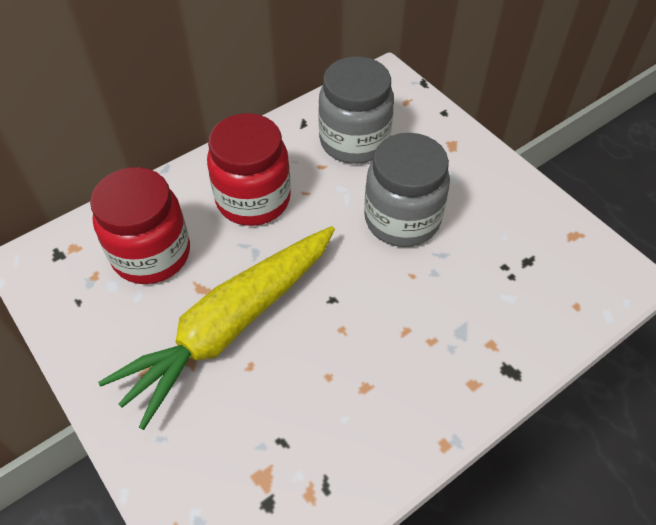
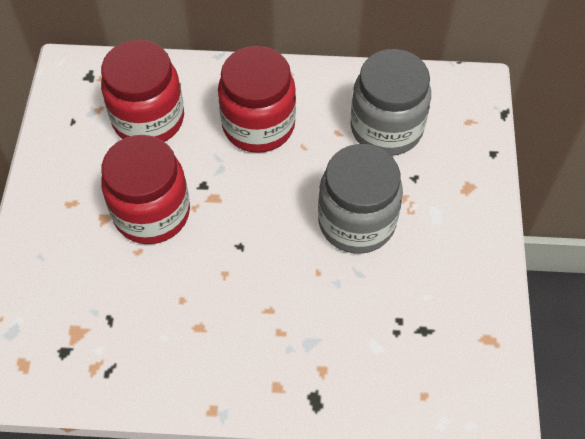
camera: 40 degrees right, 5 degrees up
yellow carrot [98,226,335,430] -> red jar [101,135,190,244]

